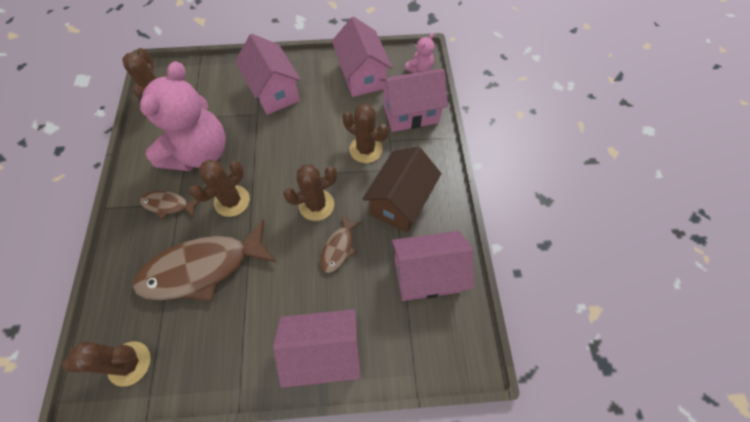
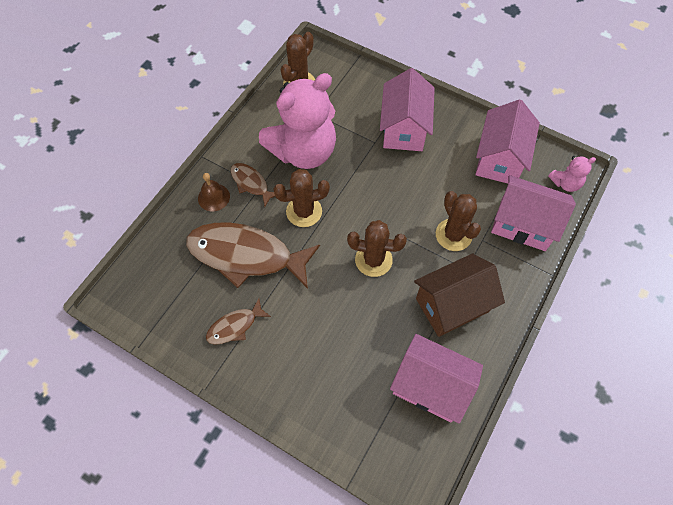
camera: 35 degrees right, 0 degrees up
brown cactus [63,341,151,387] -> none
pink house [273,309,361,388] -> none
brown fish [320,215,362,273] -> brown fish moved to [206,298,271,345]
none -> brown bell [198,173,230,211]

